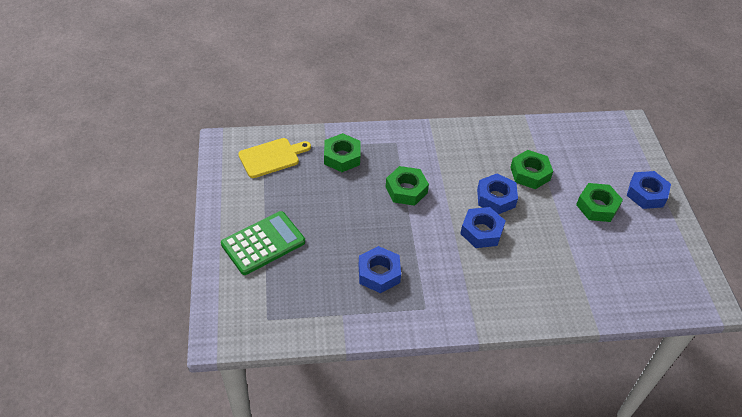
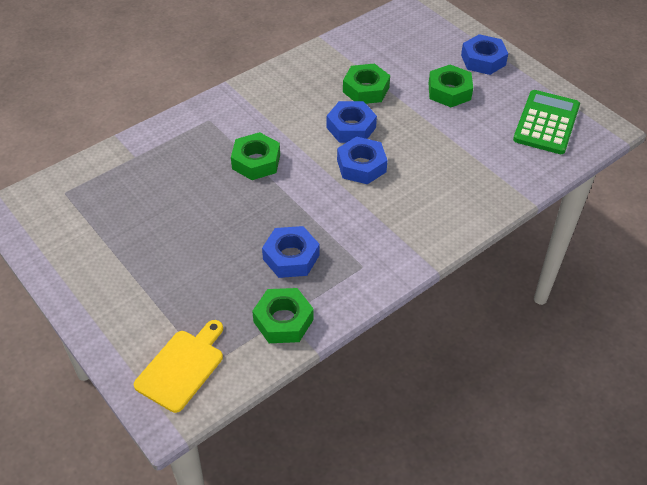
camera: 30 degrees left, 0 degrees up
green calculator [221,211,305,275] -> green calculator moved to [513,90,580,154]
yellow cutting board [238,138,311,178] -> yellow cutting board moved to [134,320,223,413]
green nut [324,133,361,172] -> green nut moved to [252,288,314,343]

